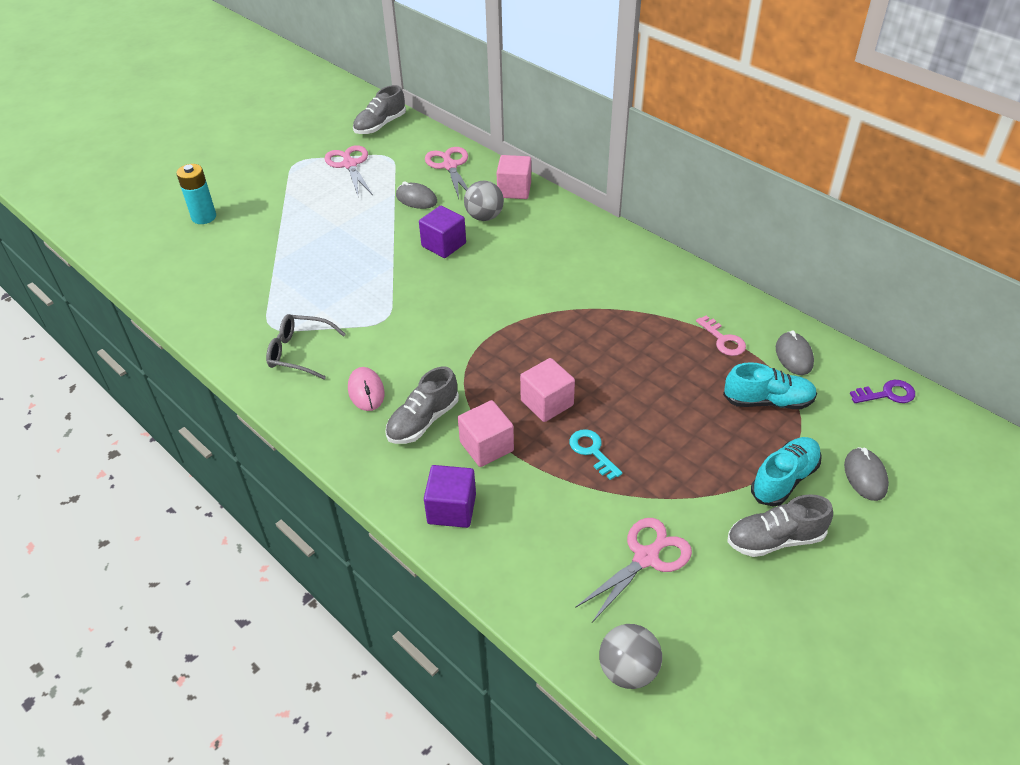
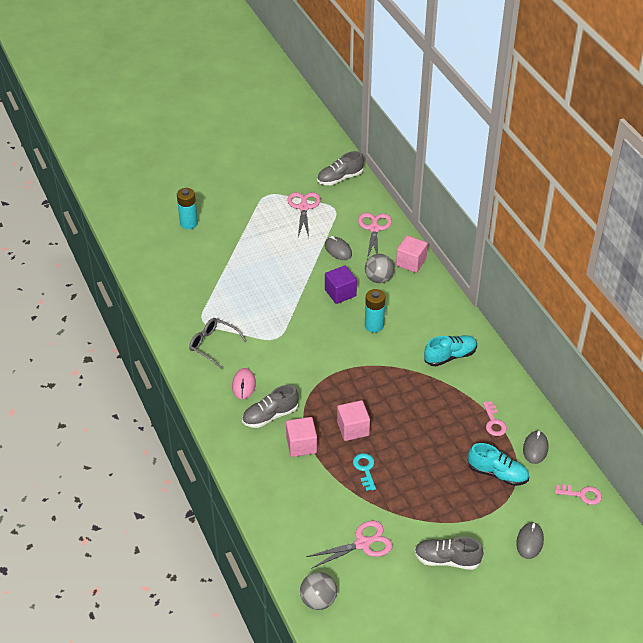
camera: 20 degrees right, 0 degrees up
purple cube [424,465,476,528] -> none
turquoise shoe [751,437,822,507] -> turquoise shoe moved to [424,335,477,366]
purple key [850,380,915,403] -> pink key [555,484,602,505]
none -> turquoise battery [365,289,385,333]

